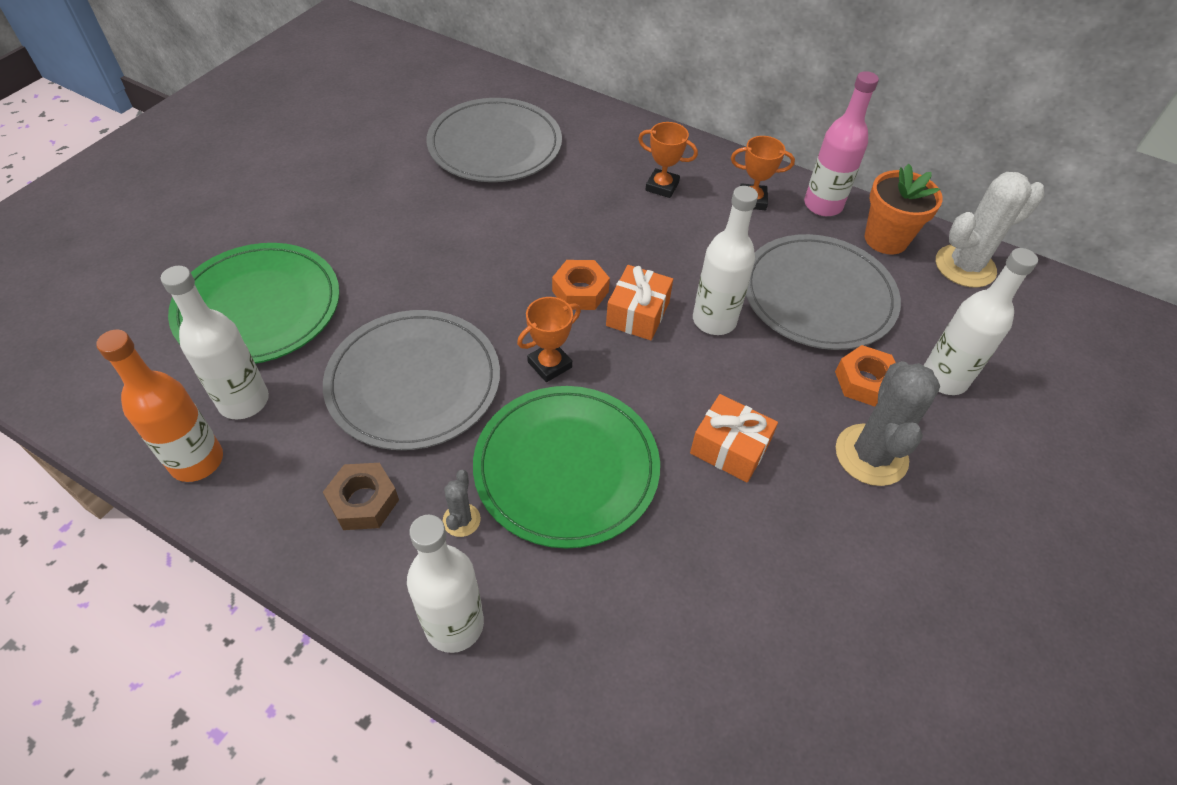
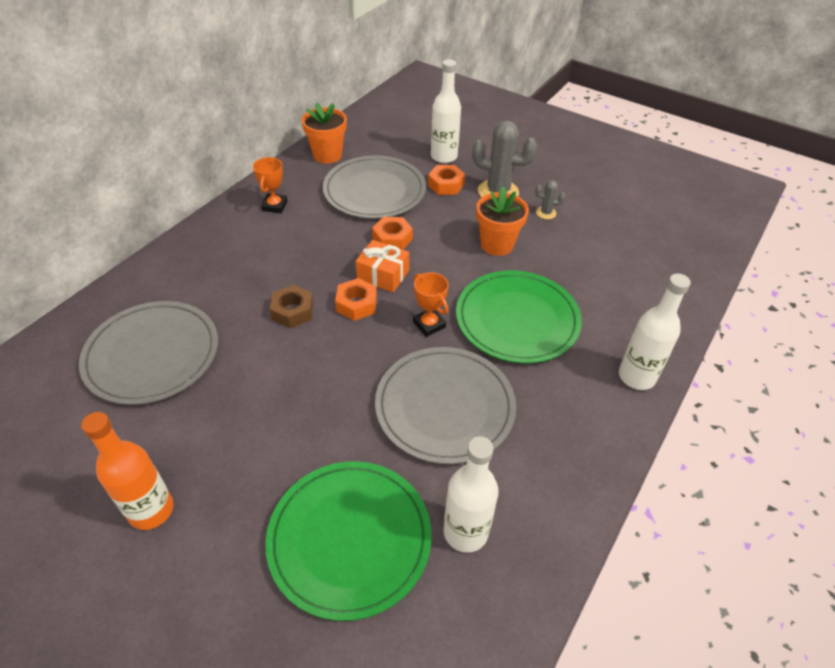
camera: 85 degrees left, 5 degrees down
orange bottle [96,330,223,482] -> orange bottle moved to [81,412,174,530]
brown nut [323,463,399,530] -> brown nut moved to [270,285,313,328]
grey cactus [443,470,481,537] -> grey cactus moved to [535,180,566,219]
orange trophy [638,122,698,198] -> none
orange gift [690,394,778,483] -> orange flower pot [476,187,529,256]
white bottle [693,186,758,335] -> orange nut [372,217,413,250]
pink bottle [804,71,879,216] -> none
white cactus [936,172,1045,288] -> none

